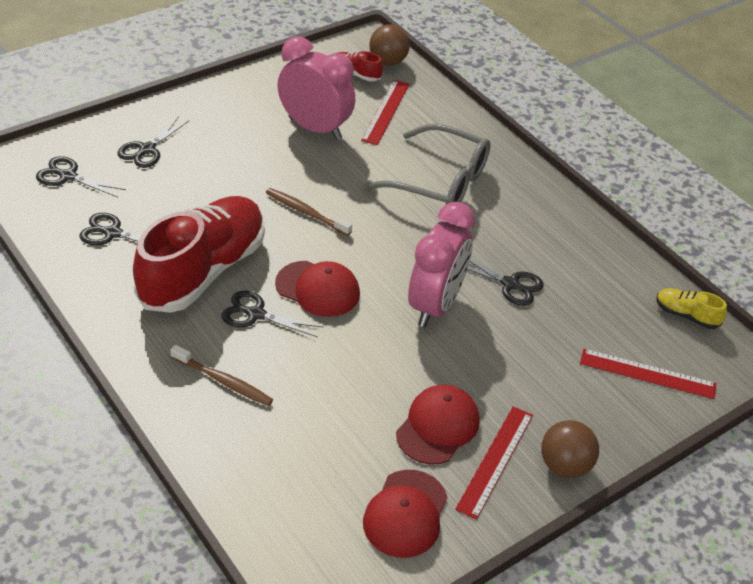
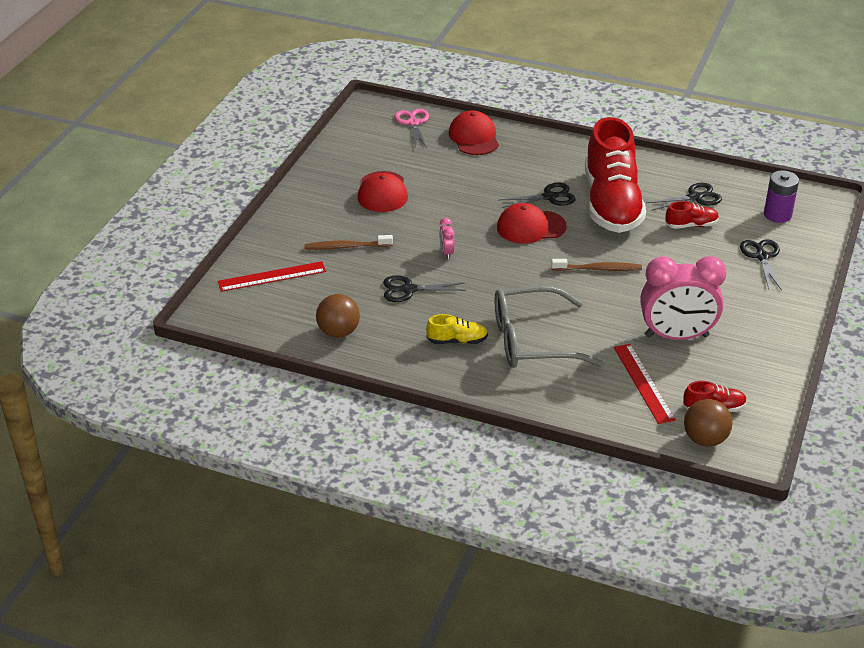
camera: 150 degrees right, 5 degrees down
black scissors [36,156,126,197] -> purple battery [764,170,799,223]
brown toothbrush [170,345,273,406] -> brown toothbrush moved to [304,235,393,250]
red cap [363,470,447,558] -> red cap moved to [449,110,499,155]
pink clock [408,202,475,327] -> pink clock [439,218,455,259], size x0.40
red ruler [455,406,533,520] -> none
brown ball [541,420,599,478] -> brown ball moved to [316,294,360,338]
yellow shoe [656,288,727,329] -> yellow shoe moved to [426,314,488,344]
none -> pink scissors [394,109,429,149]
none -> red shoe [665,201,719,229]

